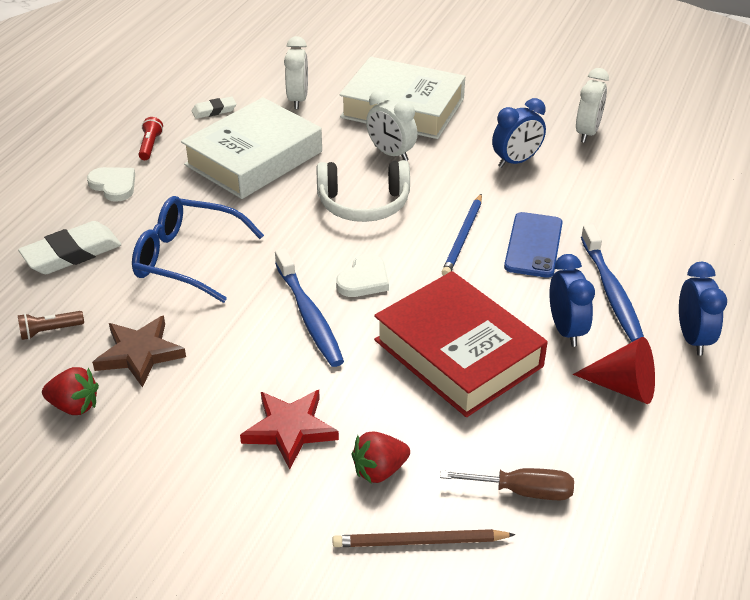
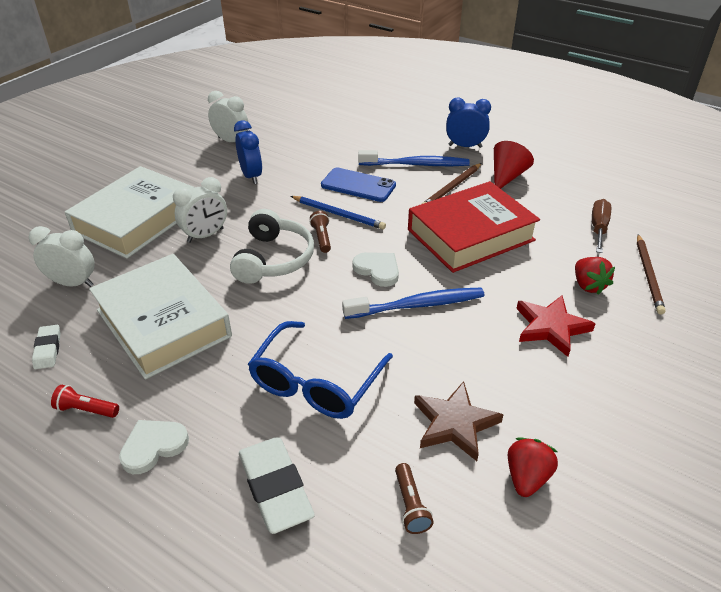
camera: 80 degrees left, 0 degrees up
blue clock [549,254,595,347] -> brown pencil [422,163,481,204]
none -> brown flashlight [310,211,331,253]

